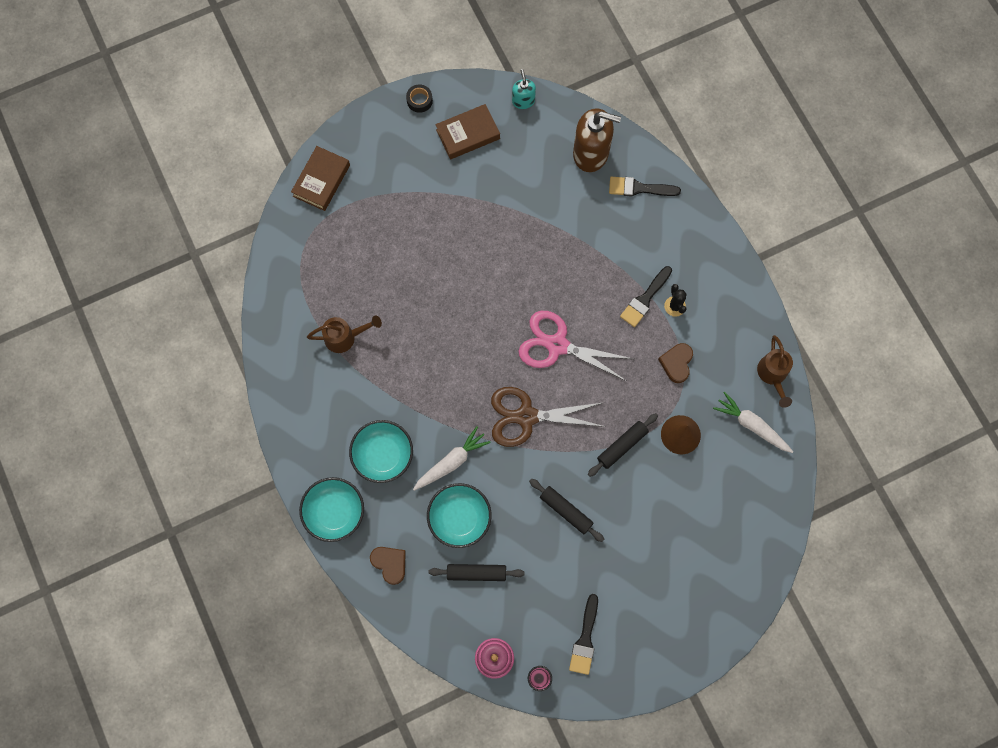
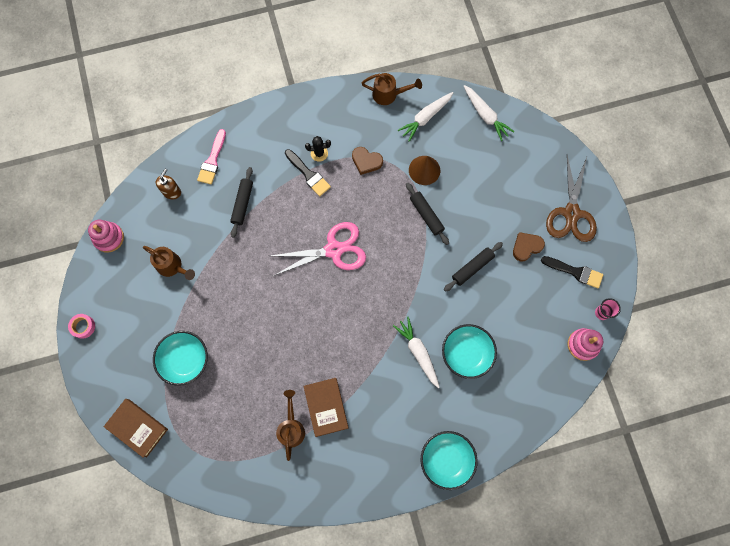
camera: 80 degrees left, 0 degrees up
turquoise bowl [349,420,413,483] -> turquoise bowl moved to [153,331,208,386]
brown heart [370,547,406,585] -> brown heart moved to [513,232,545,262]
black tape [406,84,433,113] -> pink tape [68,314,95,339]
black rolling pin [429,564,525,581] -> black rolling pin moved to [230,167,253,238]
brown book [435,104,500,159] -> brown book moved to [303,378,349,437]
brown scissors [491,387,606,447] -> brown scissors moved to [546,155,597,242]
turquoise soap dispenser [512,69,536,109] -> pink stacking toy [88,220,124,253]
pink scissors [519,311,633,381] -> pink scissors turned 135 degrees counterclockwise [271,222,366,276]
brown soap dispenser [573,108,621,172] -> brown soap dispenser [156,169,181,200], size x0.52
black brush [609,177,681,197] -> pink brush [197,129,226,185]
none -> brown watering can [143,246,195,280]
none -> white carrot [464,85,514,141]

